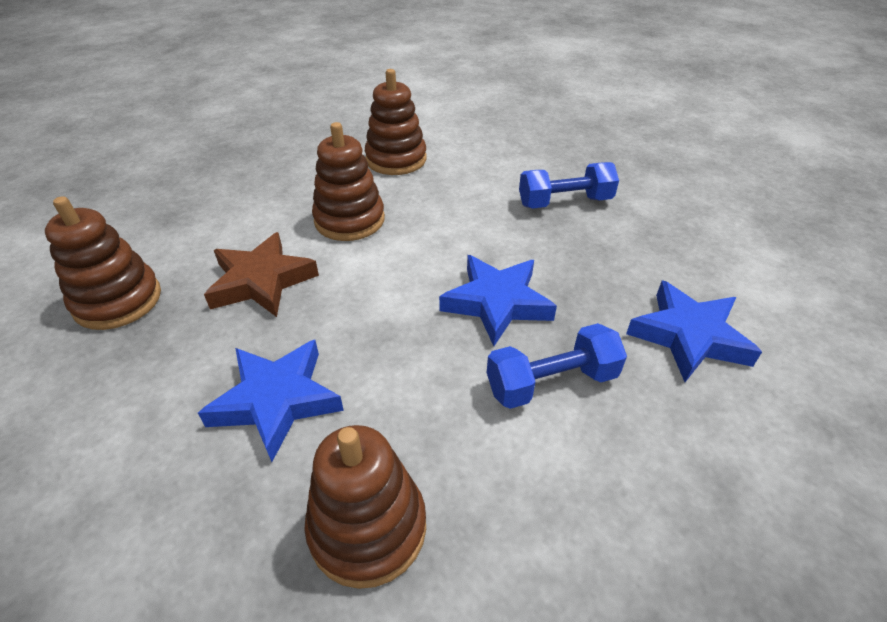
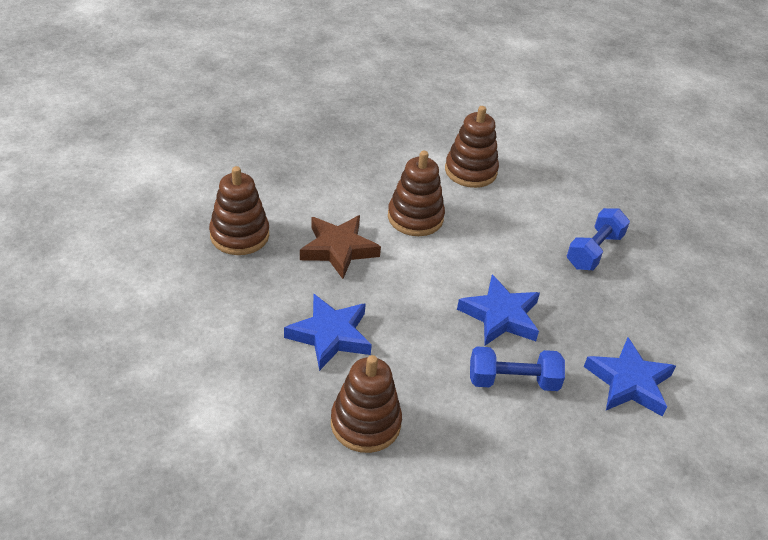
camera: 15 degrees right, 0 degrees up
blue dumbbell [519,162,619,209] -> blue dumbbell turned 60 degrees counterclockwise [567,208,630,270]

